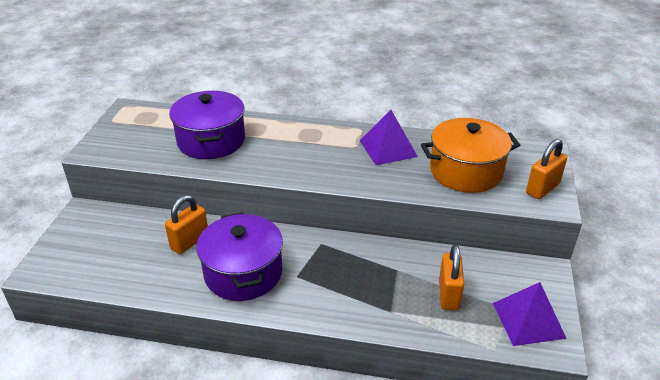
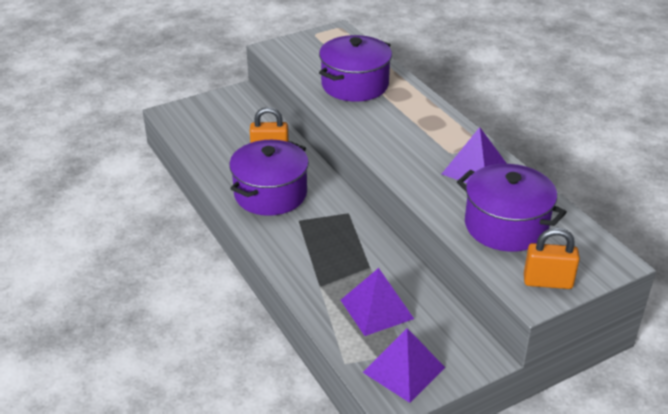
camera: 50 degrees right, 0 degrees up
orange pot [421,118,520,193] -> purple pot [457,164,567,252]
orange padlock [439,245,464,311] -> purple pyramid [341,268,414,336]

